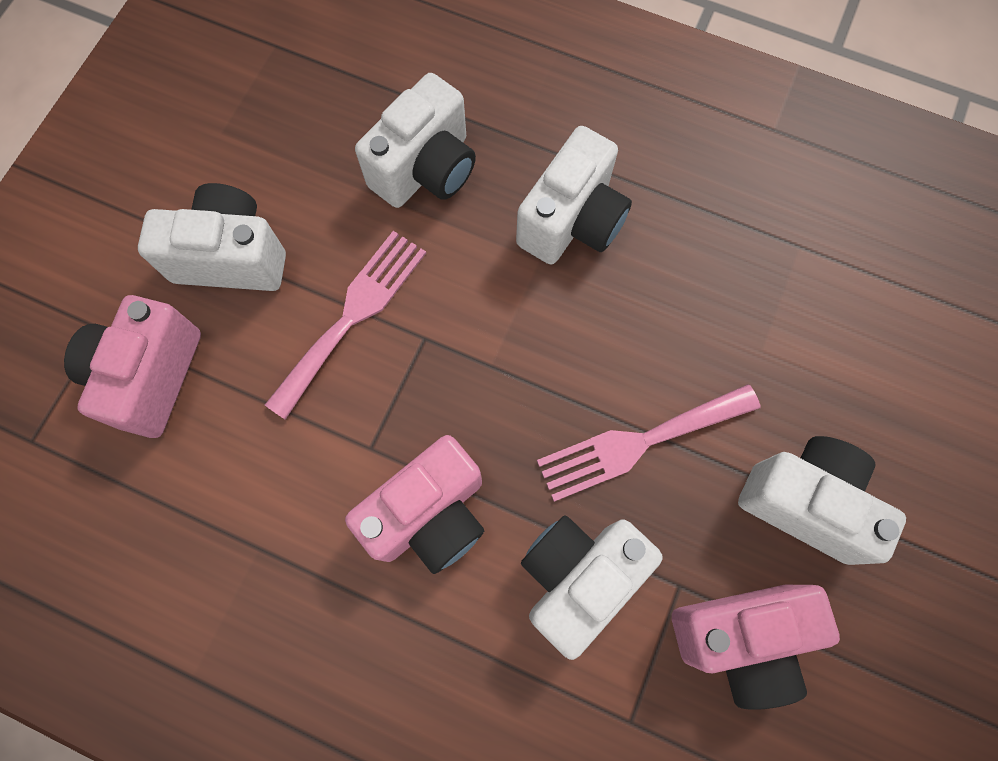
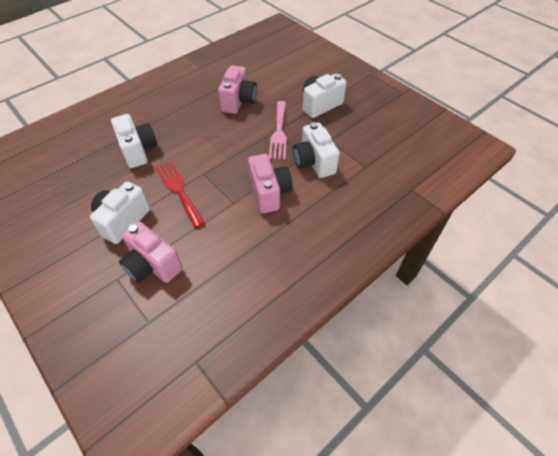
camera: 65 degrees left, 20 degrees down
pink fork [265,231,426,420] -> red fork [155,161,205,228]
white camera [516,126,632,264] -> none
pink camera [672,585,840,710] -> pink camera moved to [218,65,257,114]

